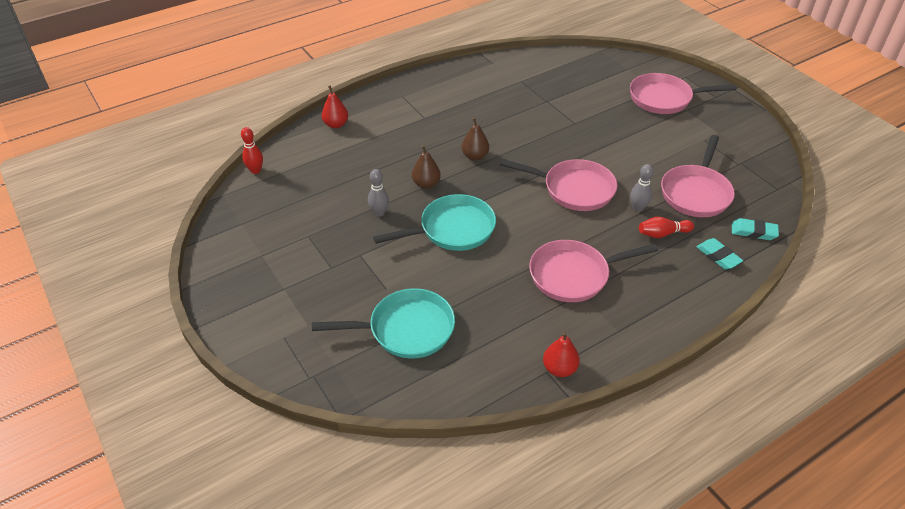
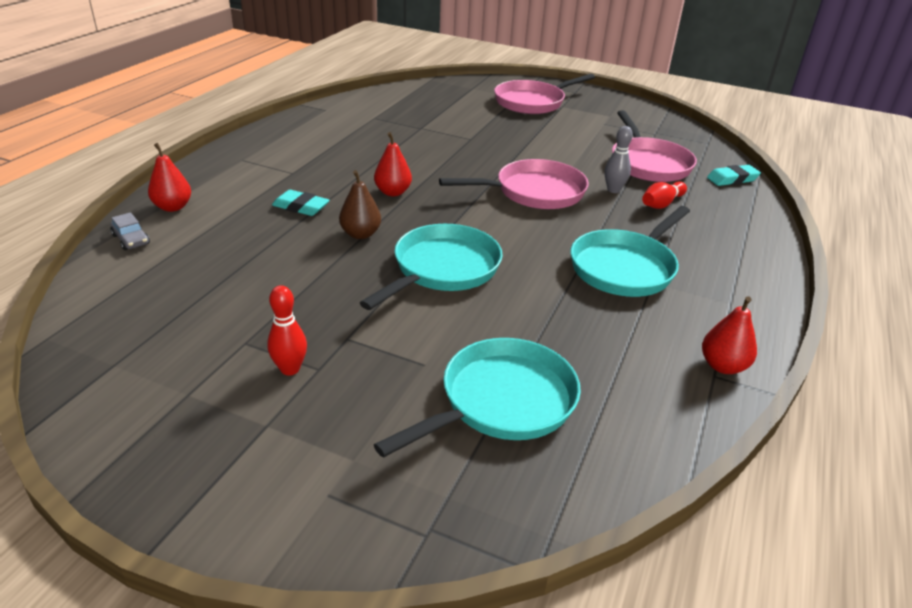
camera: 35 degrees left, 10 degrees down
red bowling pin [241,127,263,174] -> red bowling pin moved to [267,285,307,376]
grey bowling pin [368,169,389,217] -> none
brown pear [462,117,489,161] -> red pear [374,132,412,196]
pink pan [529,240,658,302] -> turquoise pan [571,206,690,297]
turquoise eraser [696,238,743,270] -> turquoise eraser moved to [272,190,330,216]
none -> grey car [110,212,150,250]

